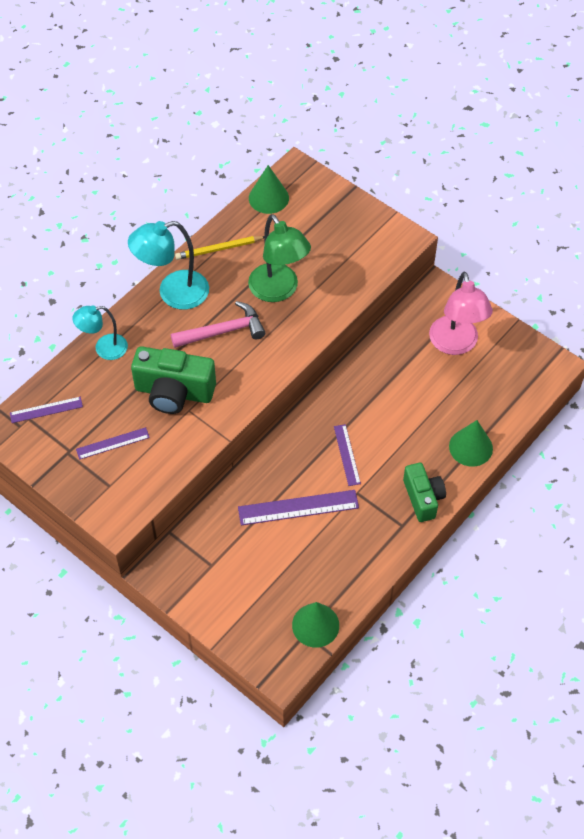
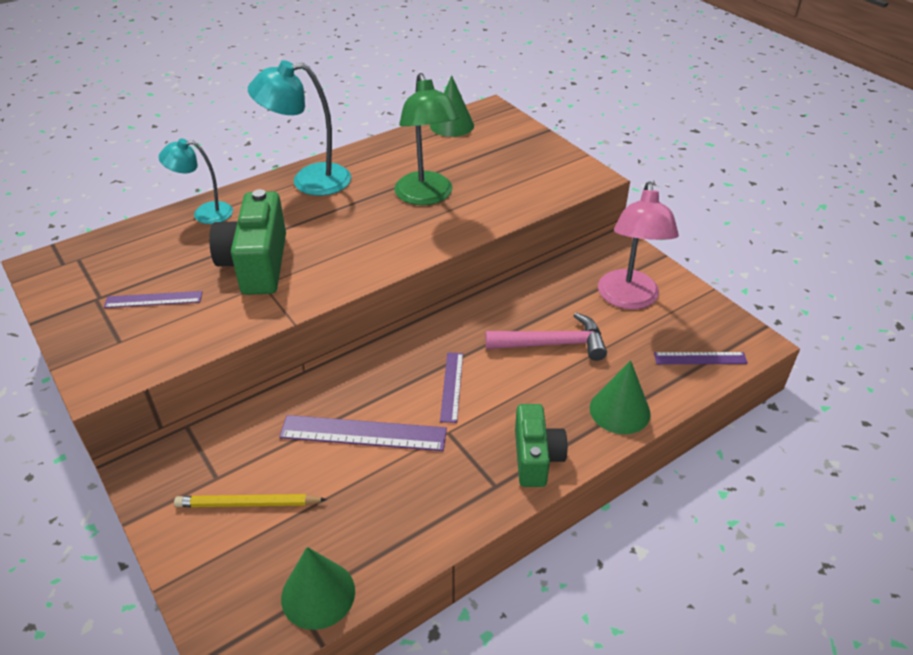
camera: 15 degrees right, 15 degrees down
purple ruler [10,397,83,423] -> purple ruler moved to [654,352,748,364]
green camera [131,346,216,414] -> green camera turned 60 degrees clockwise [209,189,286,295]
pink hammer [171,301,265,348] -> pink hammer moved to [486,313,607,361]
yellow pencil [175,236,264,260] -> yellow pencil moved to [174,494,327,507]

